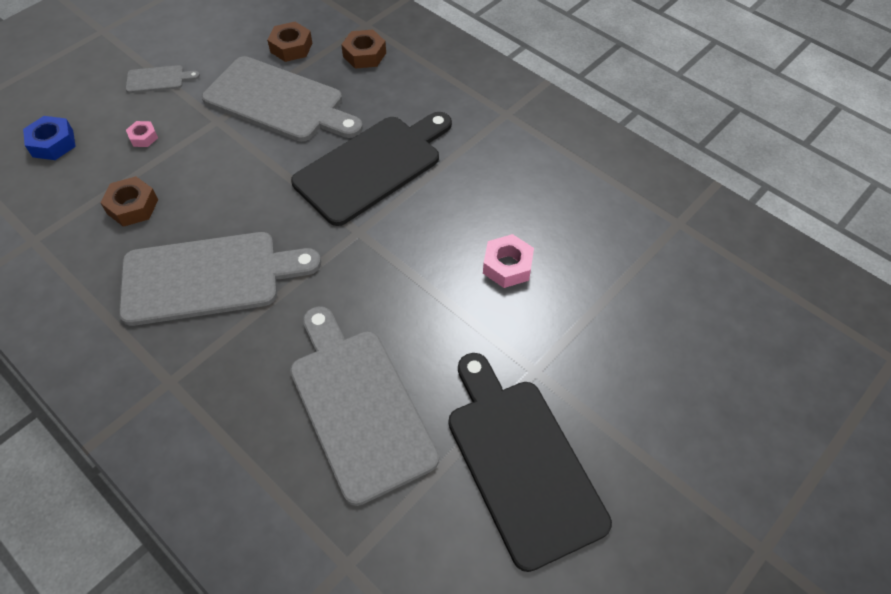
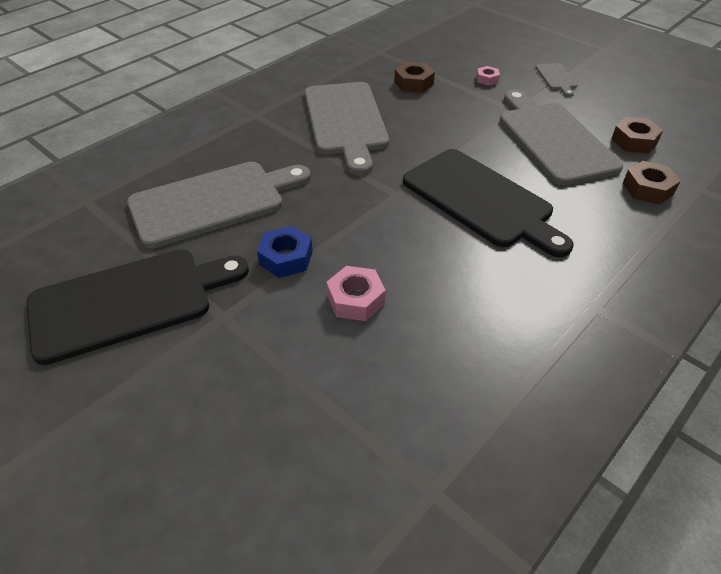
camera: 90 degrees right, 10 degrees down
blue nut [23,116,76,160] -> blue nut moved to [257,226,313,278]
grey cutting board [202,56,363,142] -> grey cutting board turned 135 degrees clockwise [500,89,623,185]

